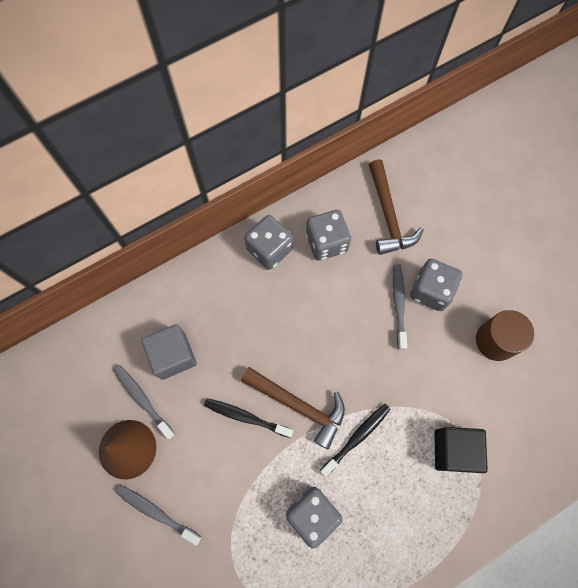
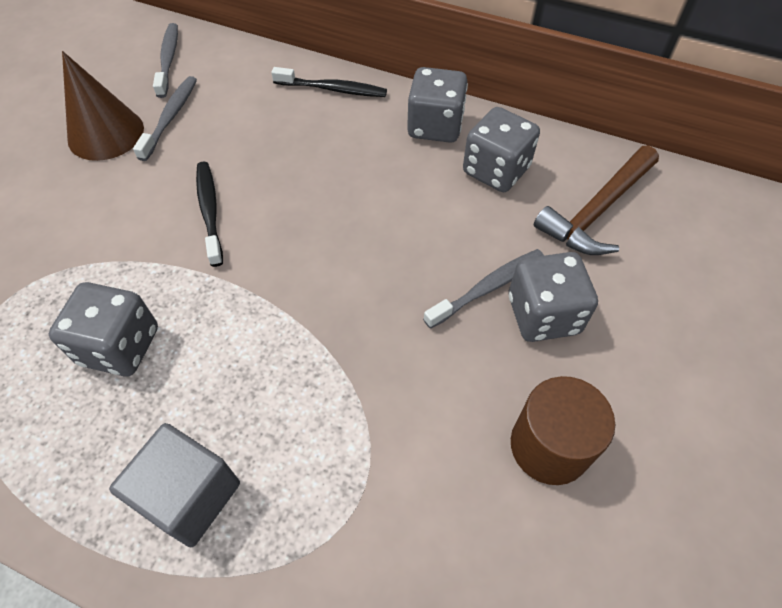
camera: 55 degrees right, 15 degrees down
grey toothbrush [116,485,201,546] -> grey toothbrush moved to [153,23,178,98]
grey cube [141,324,197,380] -> grey cube moved to [109,423,240,547]
brown hammer [241,367,345,449] -> none
black toothbrush [320,404,391,477] -> black toothbrush moved to [271,67,387,97]
black cube [434,427,488,473] -> none

